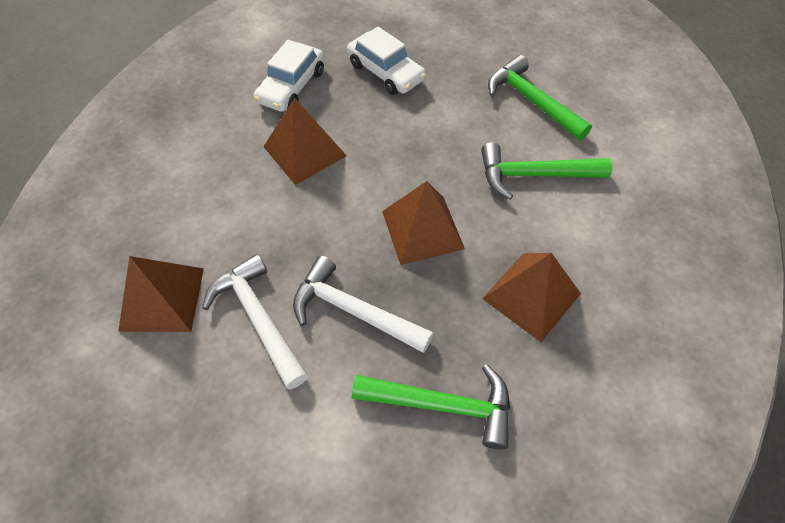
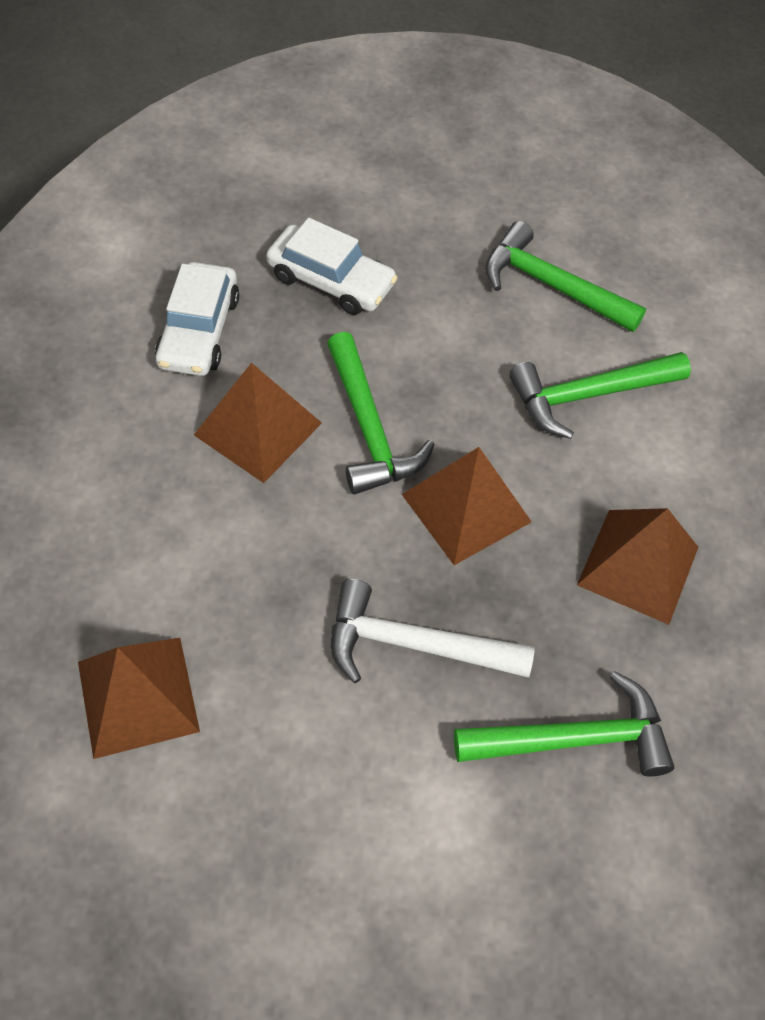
camera: 20 degrees left, 0 degrees up
white hammer [202,254,308,389] -> none
none -> green hammer [327,332,435,495]

